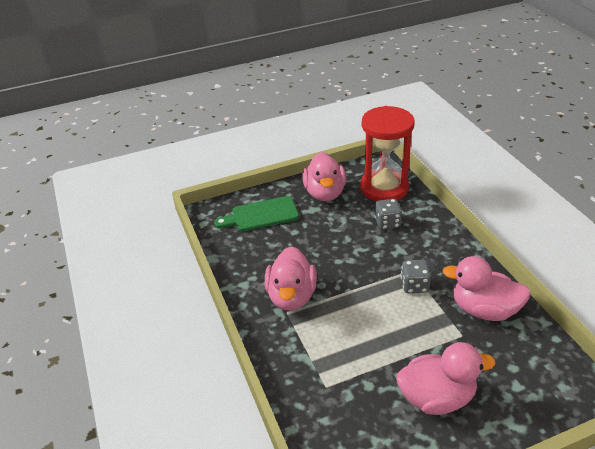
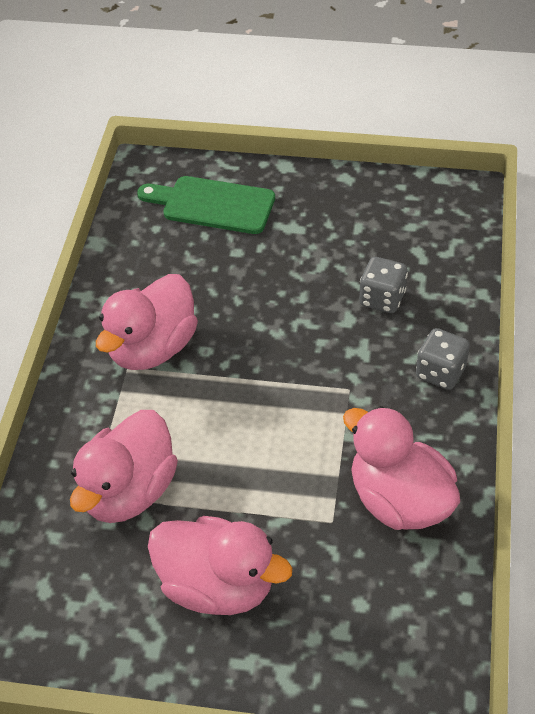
camera: 30 degrees right, 10 degrees up
pink duck [302,152,346,201] -> pink duck moved to [70,410,178,523]
red hourglass [360,106,415,201] -> none
grey dice [401,260,431,293] -> grey dice moved to [416,328,470,390]

